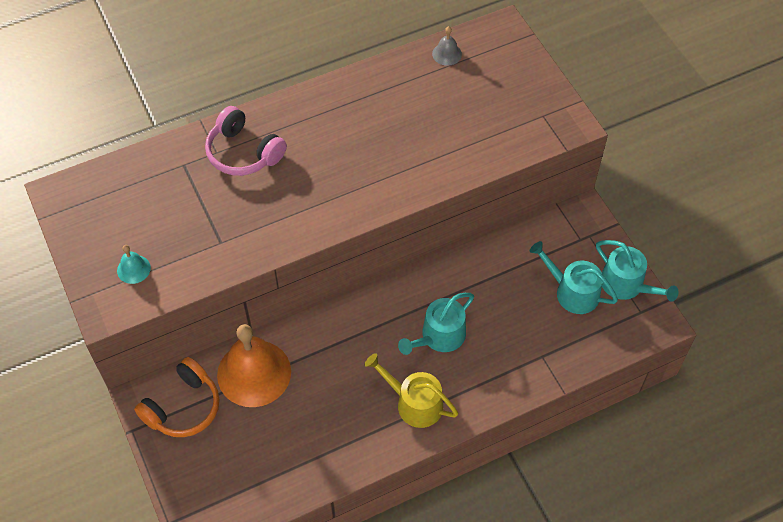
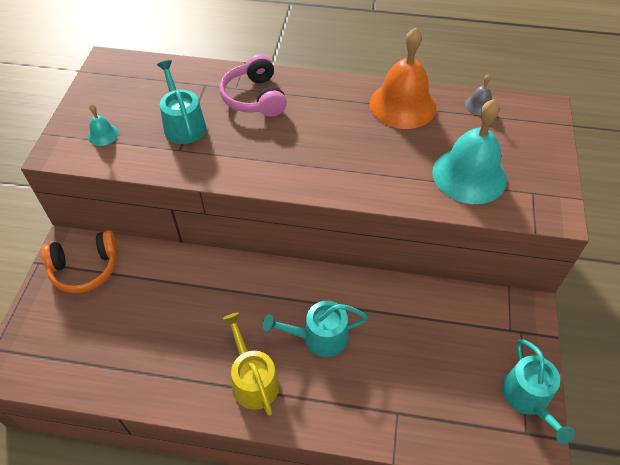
camera: 35 degrees right, 5 degrees down
orange bell [217,324,291,407] -> orange bell moved to [369,27,437,129]
turquoise watering can [529,241,618,314] -> turquoise watering can moved to [157,60,206,144]
none -> turquoise bell [432,99,507,204]

